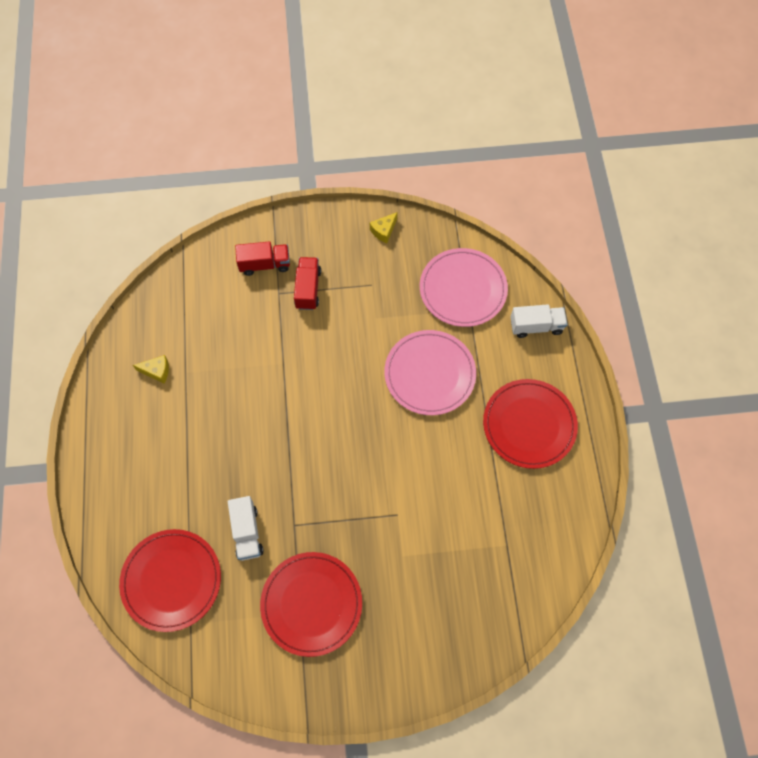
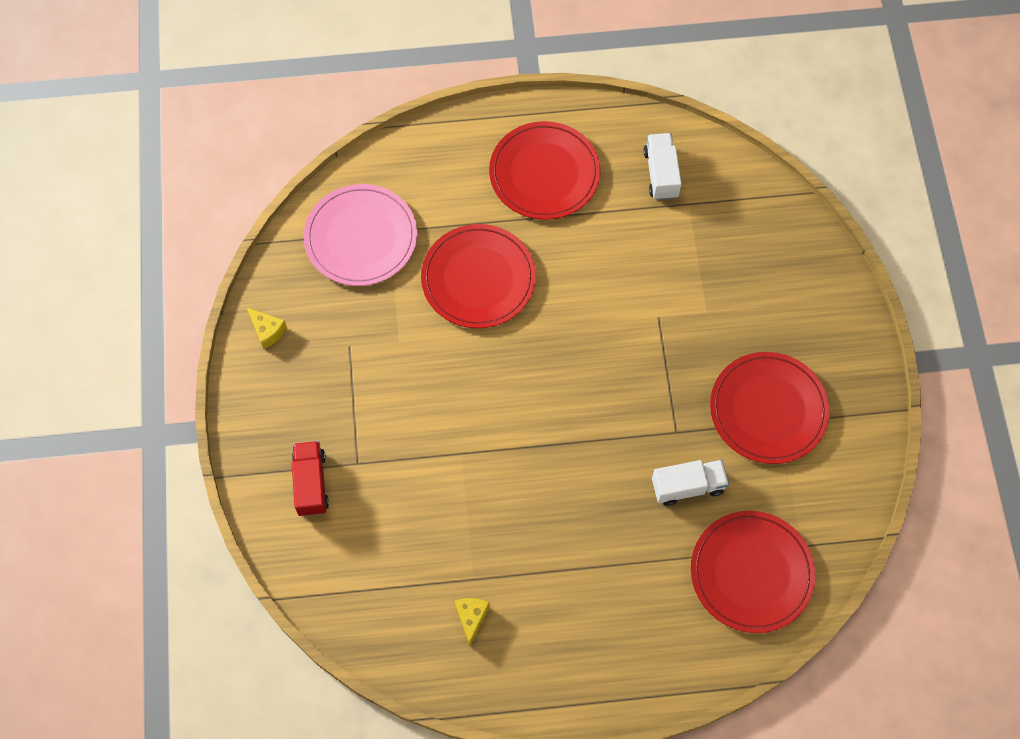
camera: 90 degrees left, 0 degrees up
red truck [294,257,321,310] -> none
pink plate [384,330,476,415] -> red plate [421,224,536,328]
white truck [510,304,568,338] -> white truck moved to [643,133,682,200]

